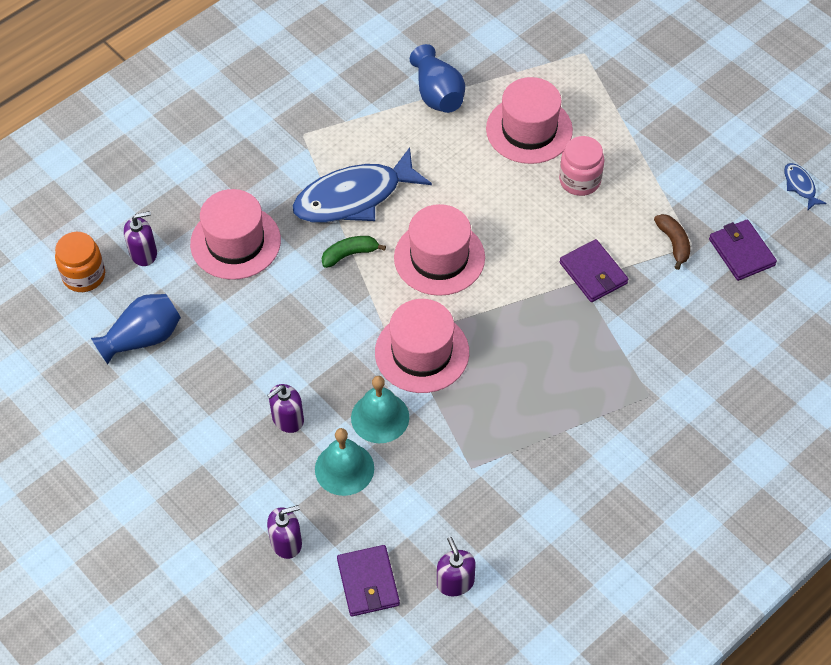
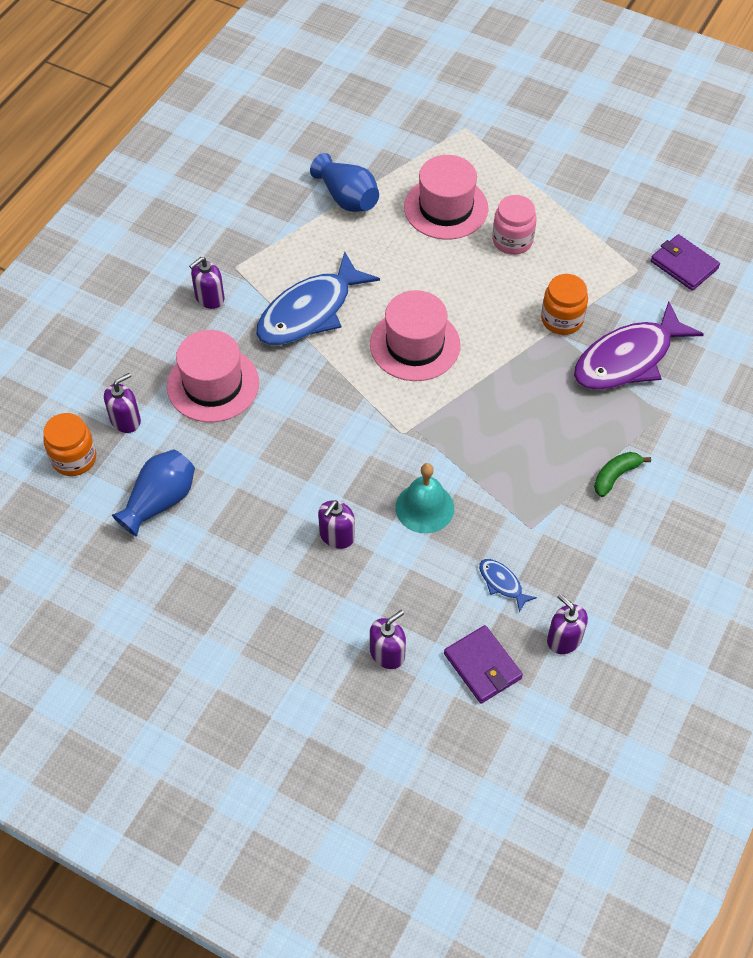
camera: 20 degrees left, 0 degrees up
turquoise bell [315,428,374,496] -> none
green banana [322,236,386,268] -> green banana moved to [594,452,651,497]
pink hat [375,299,469,393] -> none
purple wallet [560,239,628,302] -> orange jar [541,274,588,335]
brown banana [654,214,690,270] -> none
blue fish [784,163,827,211] -> blue fish moved to [479,559,537,613]
none -> purple soap dispenser [189,257,224,309]
none -> purple fish [574,301,704,390]

